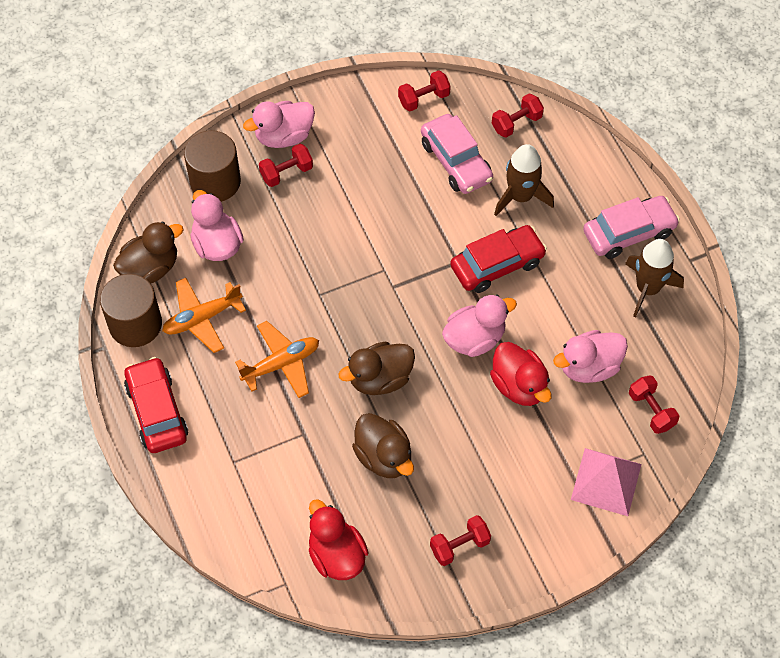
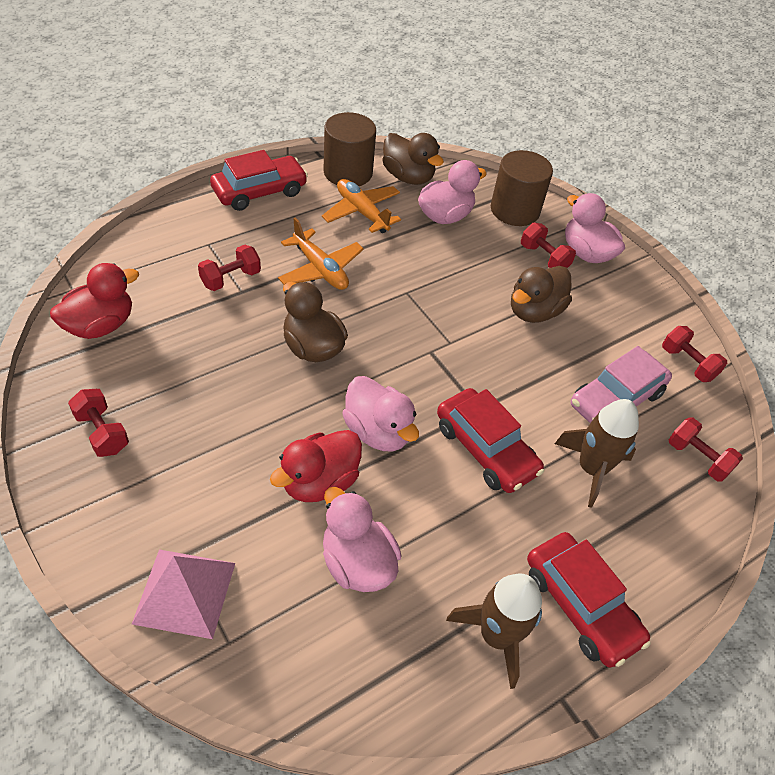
camera: 75 degrees right, 10 degrees down
brown duck [352,413,414,478] -> brown duck moved to [511,266,572,323]
pink car [583,196,680,259] -> red car [527,532,651,668]
red dumbbell [629,375,680,434] -> red dumbbell moved to [198,245,261,291]

